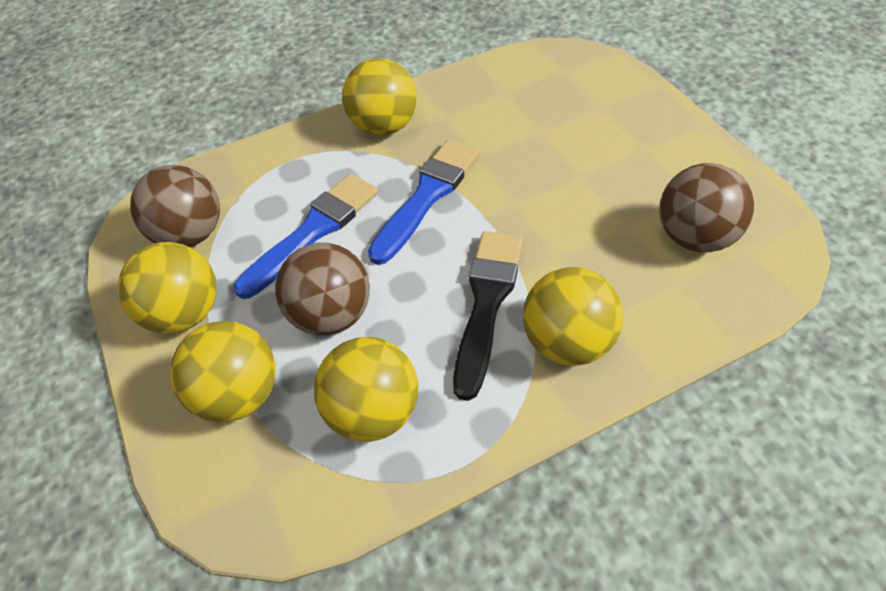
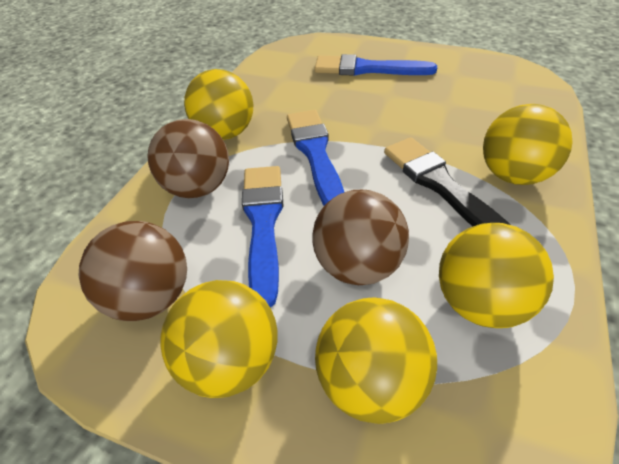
camera: 45 degrees left, 5 degrees down
brown ball [659,163,754,252] -> brown ball moved to [147,119,229,198]
none -> blue brush [314,54,437,76]

